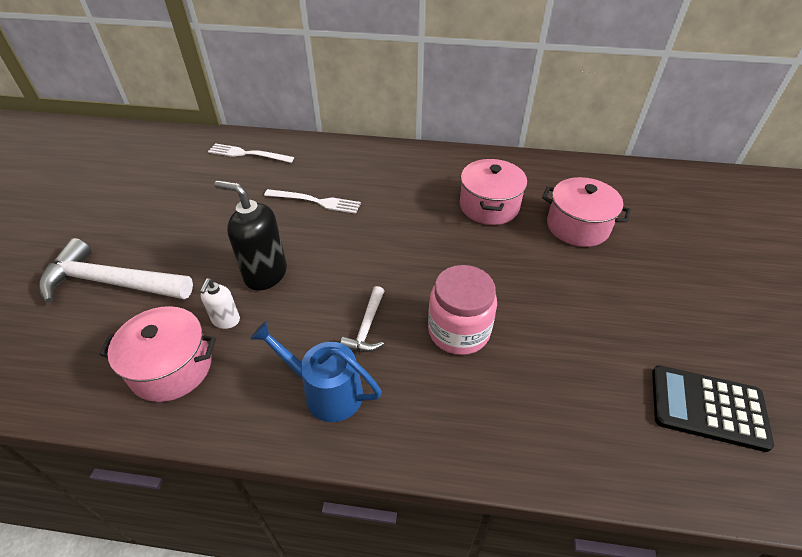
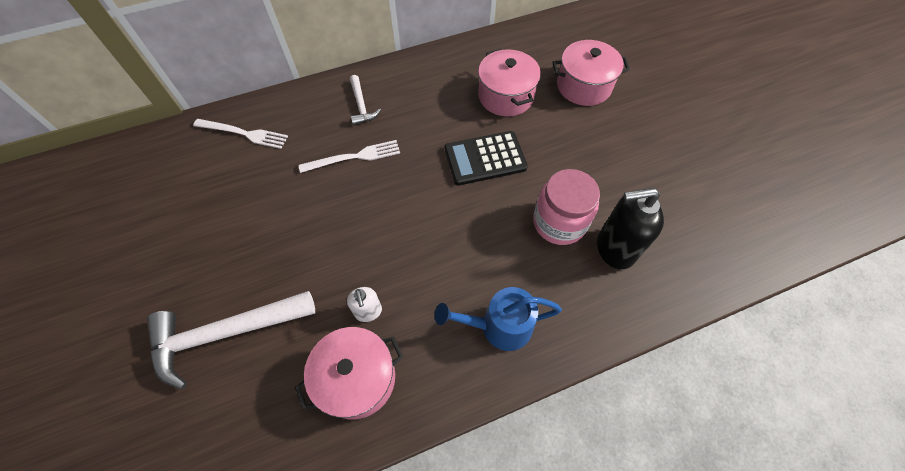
camera: 30 degrees left, 15 degrees up
white fork [208,144,294,163] -> white fork turned 150 degrees counterclockwise [193,119,288,149]
black soap dispenser [214,180,287,290] -> black soap dispenser moved to [597,188,664,269]
white hammer [340,286,384,352] -> white hammer moved to [350,75,381,125]
black calculator [652,365,774,452] -> black calculator moved to [444,131,528,185]

